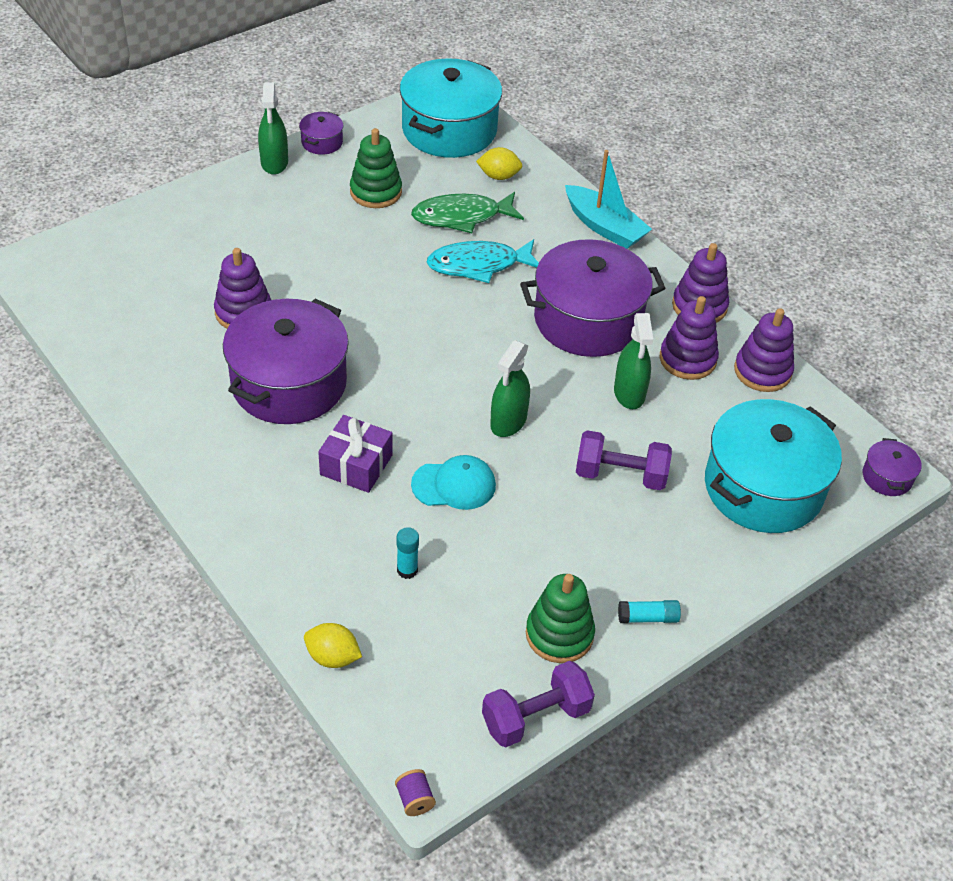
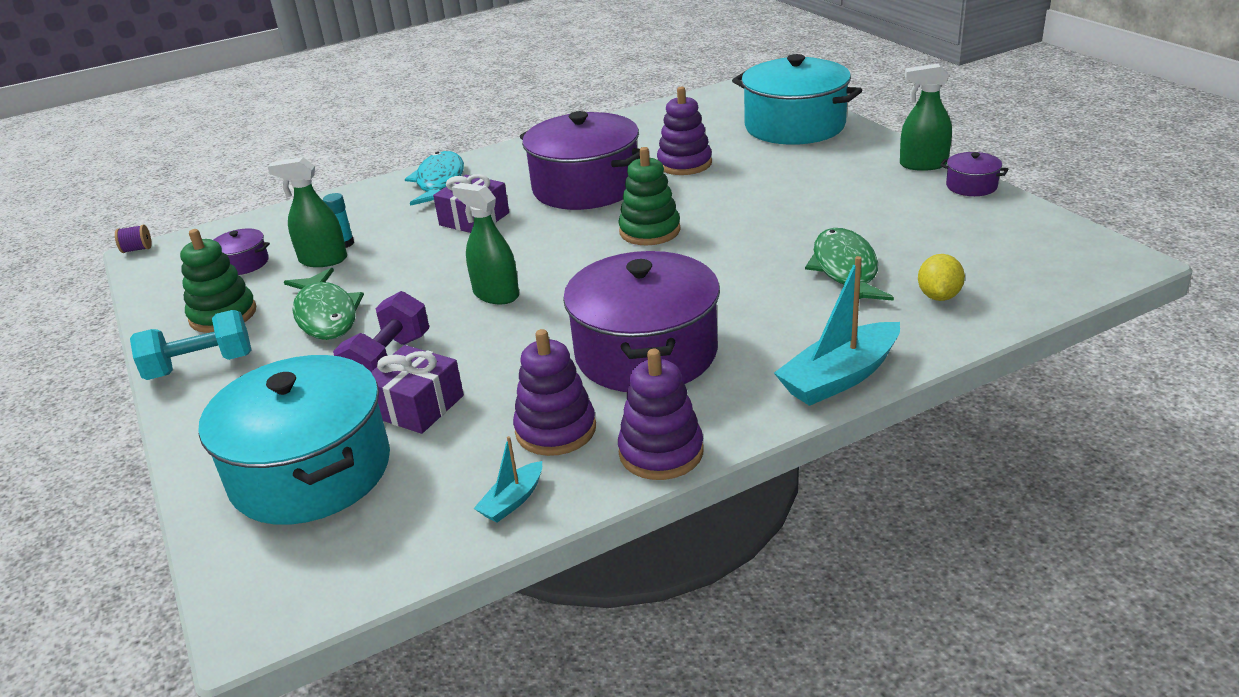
camera: 105 degrees right, 15 degrees down
yellow lemon [304,623,362,668] -> none
green stacking toy [350,128,402,208] -> green stacking toy moved to [618,147,680,245]
turquoise pot [400,58,502,158] -> turquoise pot moved to [732,54,862,145]
turquoise cap [411,455,496,510] -> none
turquoise fish [426,239,539,283] -> turquoise fish moved to [405,151,464,206]
purple dumbbell [482,661,595,747] -> none
green spray bottle [614,313,653,409] -> green spray bottle moved to [268,157,347,267]
turquoise glue stick [618,600,681,623] -> turquoise dumbbell [130,310,251,380]
purple stacking toy [734,308,794,392] -> turquoise boat [474,436,542,523]
purple pot [863,438,922,496] -> purple pot moved to [214,229,270,275]
none -> green fish [284,268,364,340]
none -> purple gift [371,345,464,434]

